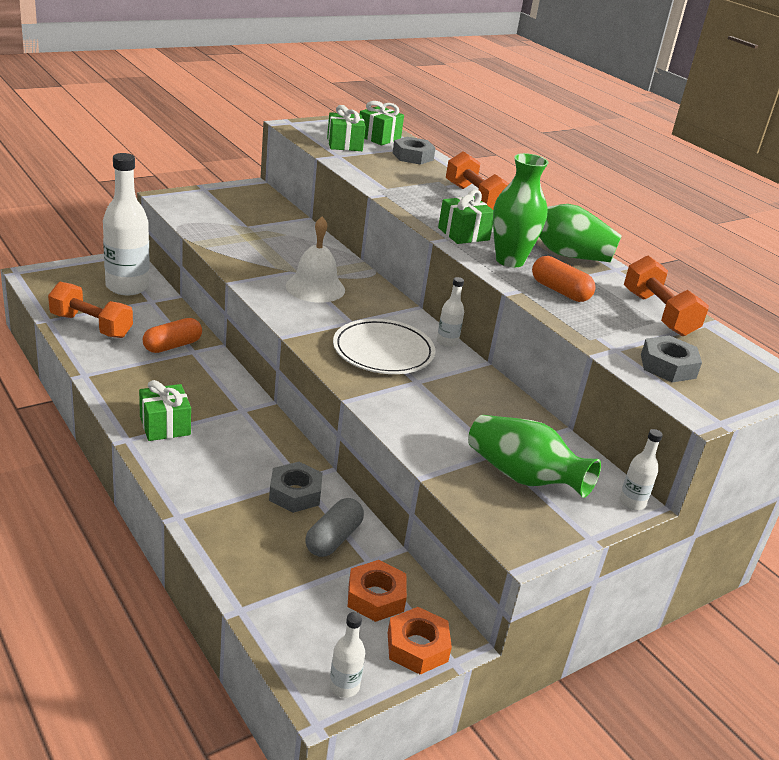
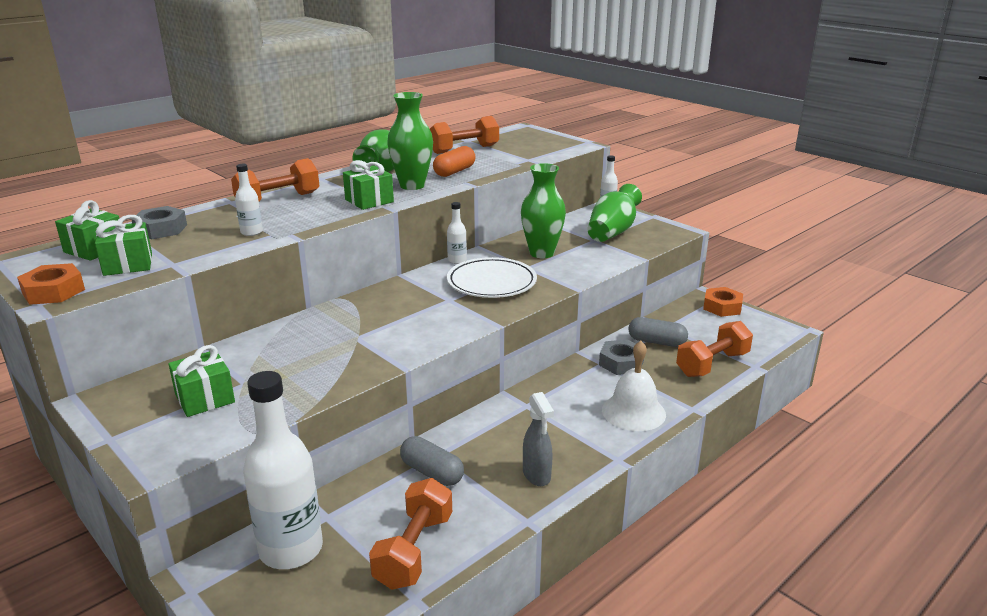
camera: 95 degrees left, 5 degrees down
green gift [139,380,191,441] -> green gift moved to [168,345,235,417]
orange capsule [143,318,202,353] -> grey capsule [400,436,464,486]
white bell [286,217,345,303] -> white bell moved to [602,341,666,431]
white bottle [329,612,365,698] -> white bottle moved to [235,164,263,236]
orange nut [348,560,407,622] -> orange nut moved to [17,263,85,305]
grey nut [641,335,702,382] -> none
none -> green vase [521,163,566,258]
none -> grey spray bottle [523,392,554,486]
none -> orange dumbbell [676,321,753,377]

